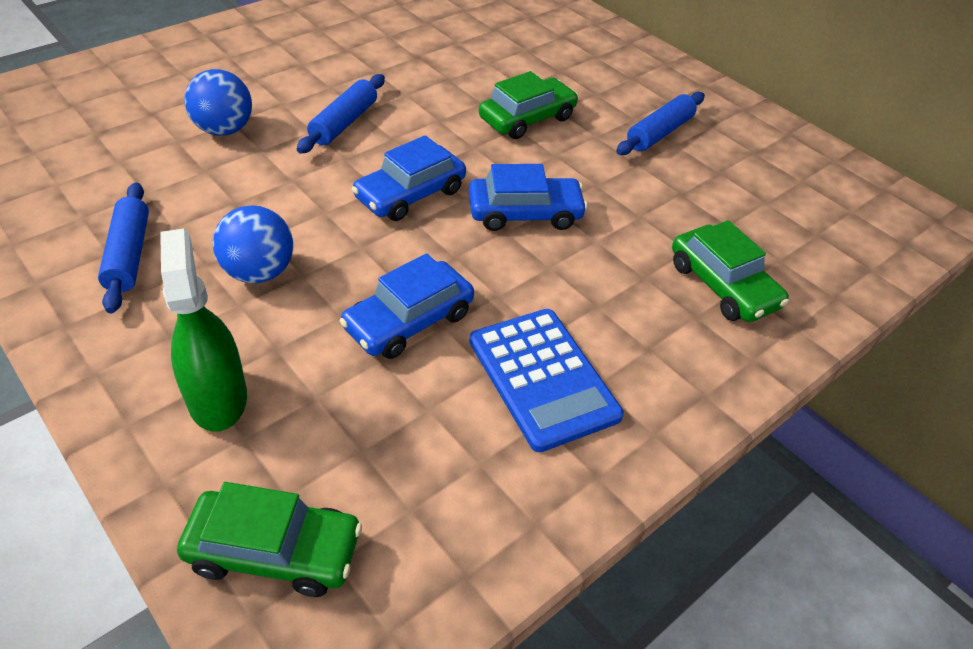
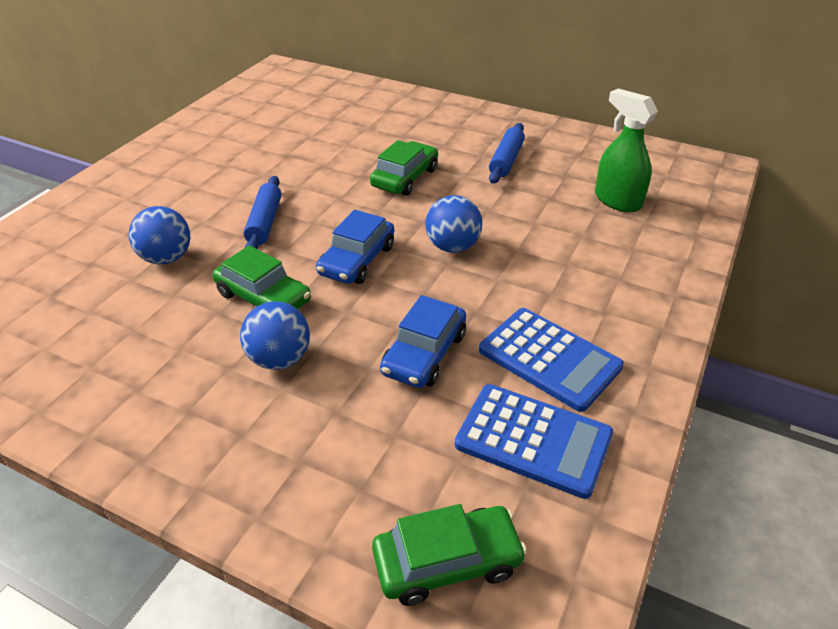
camera: 20 degrees left, 5 degrees down
blue rolling pin [98,182,149,313] -> none
green spray bottle [160,228,247,432] -> green spray bottle moved to [595,88,658,212]
blue car [469,164,588,231] -> blue ball [425,195,482,253]
green car [672,220,789,322] -> green car moved to [212,245,311,309]
none -> blue calculator [455,384,613,499]

